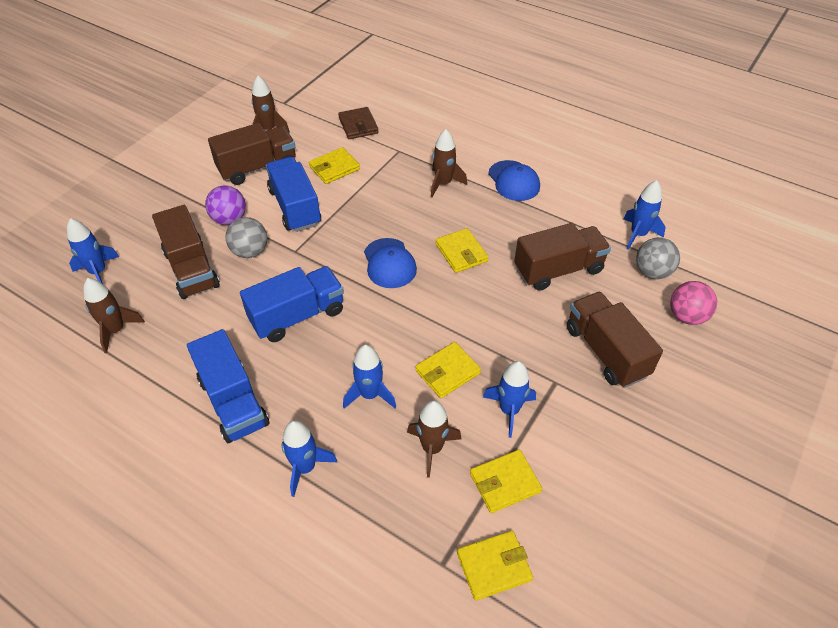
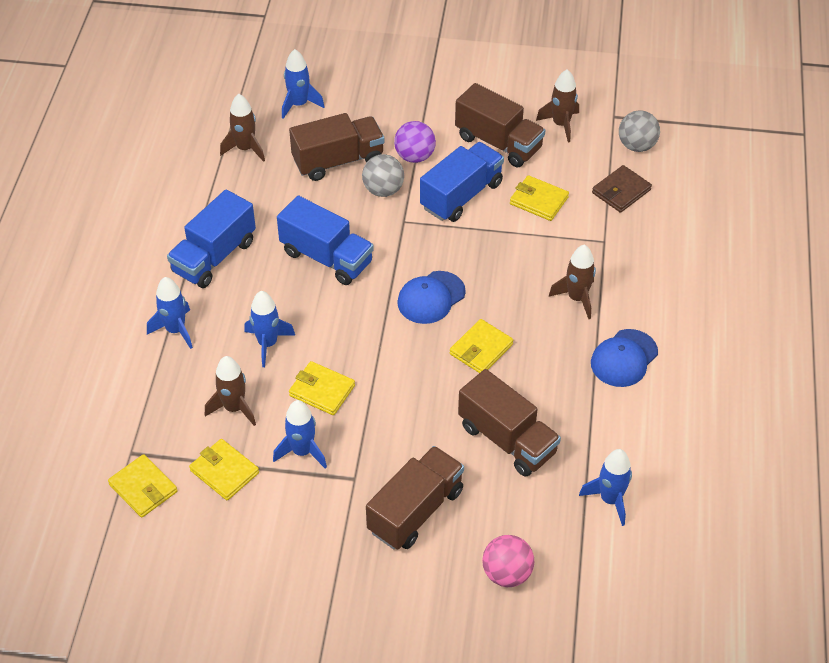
camera: 65 degrees right, 0 degrees up
brown truck [152,205,220,299] -> brown truck turned 150 degrees counterclockwise [289,113,385,181]
grey ball [636,237,680,279] -> grey ball moved to [619,110,660,152]

